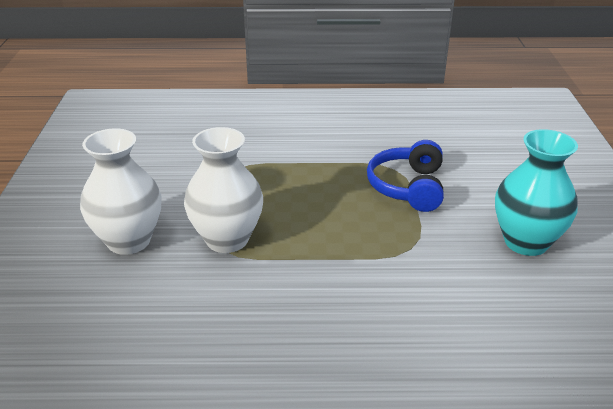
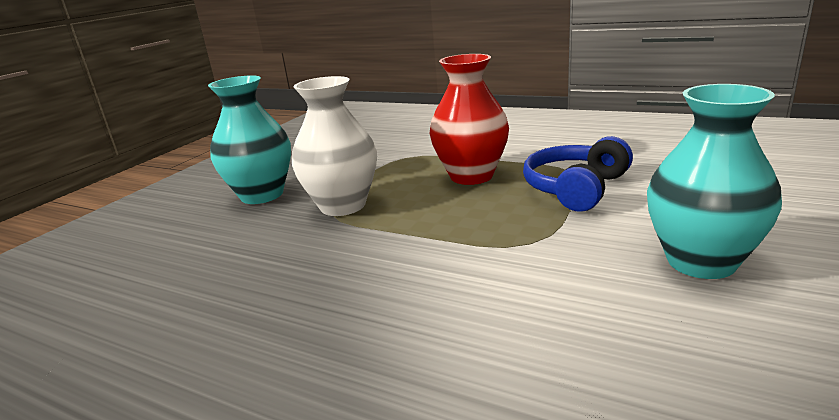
camera: 30 degrees right, 10 degrees down
white vase [80,128,161,255] -> turquoise vase [208,75,291,204]
none -> red vase [429,54,509,185]

